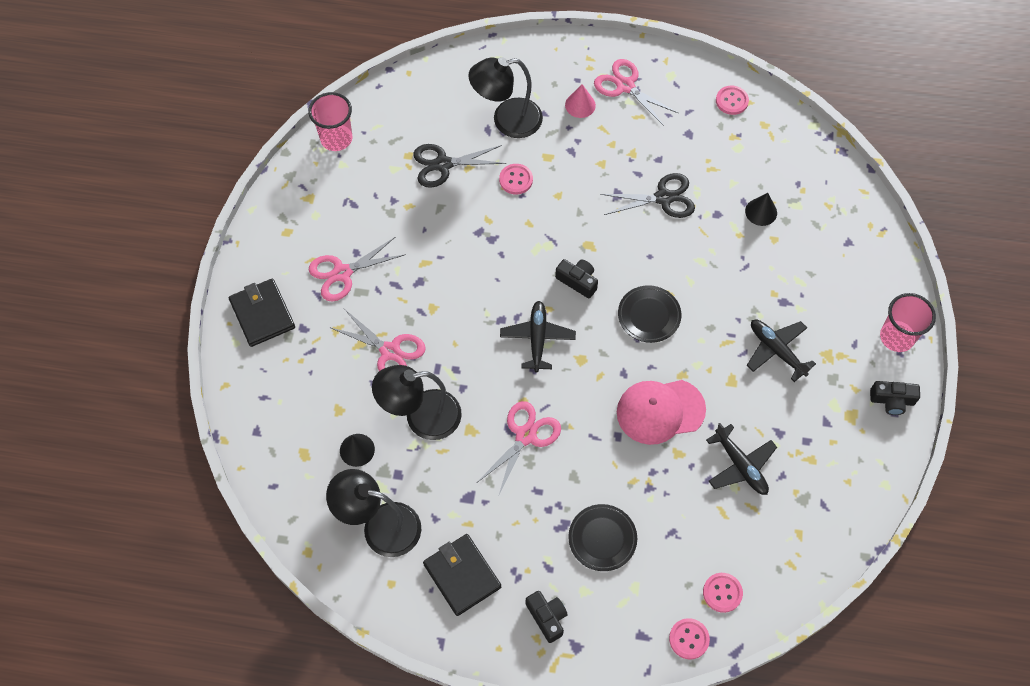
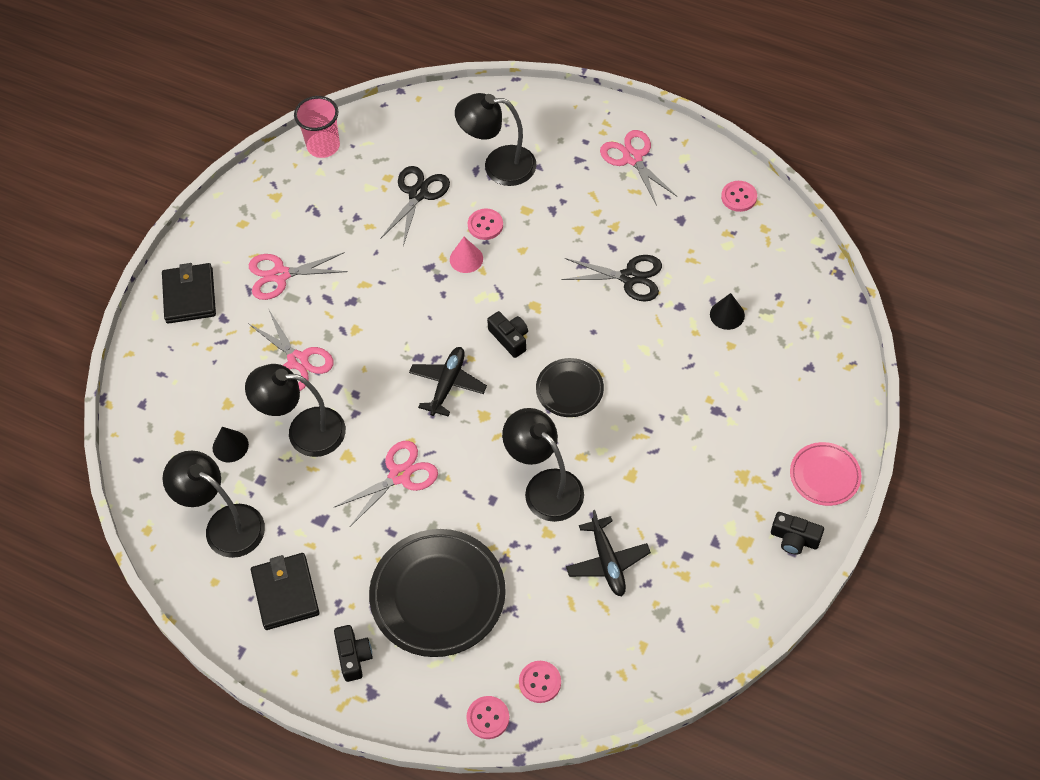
camera: 20 degrees right, 5 degrees down
black scissors [413,144,506,188] -> black scissors turned 105 degrees clockwise [380,166,450,246]
pink cone [565,84,596,118] -> pink cone moved to [450,237,483,273]
black plate [568,504,637,571] -> black plate [369,529,506,657], size x1.86
pink cap [617,380,706,445] -> black lamp [502,408,584,522]
black plane [747,320,816,382] -> none
pink cup [880,293,936,352] -> pink plate [790,442,861,506]

